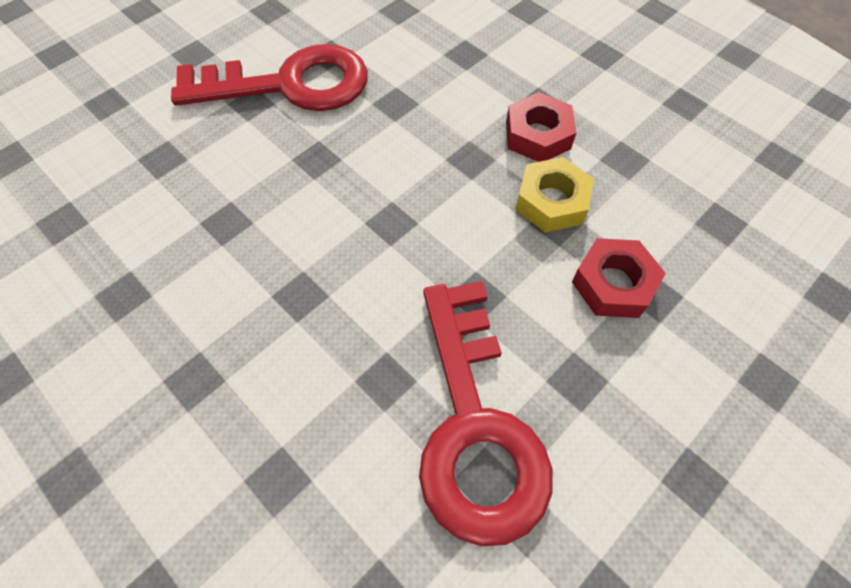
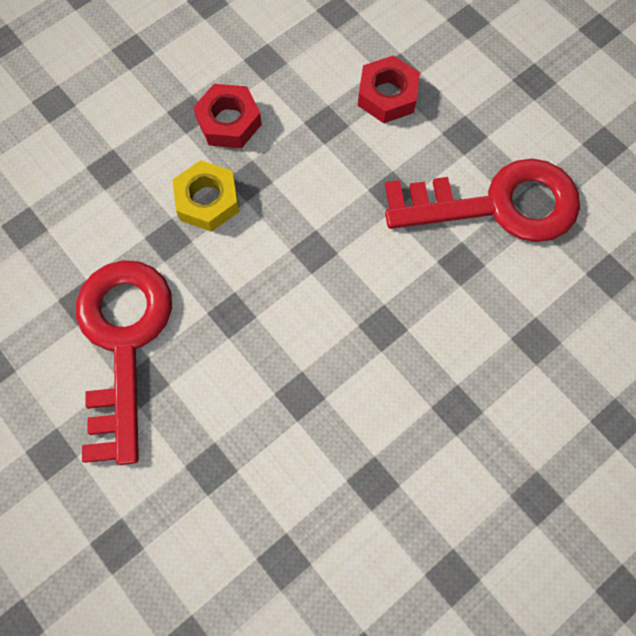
camera: 85 degrees left, 10 degrees up
yellow nut [515,157,594,233] -> yellow nut moved to [172,160,239,232]

